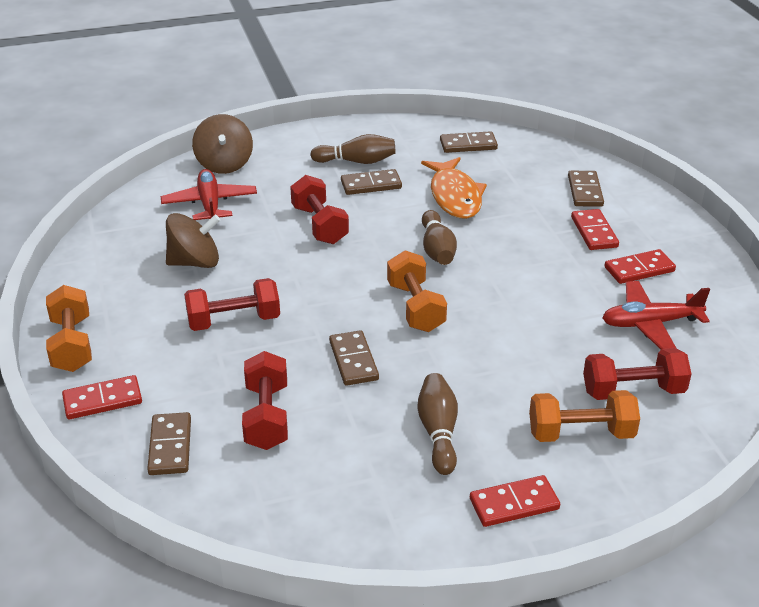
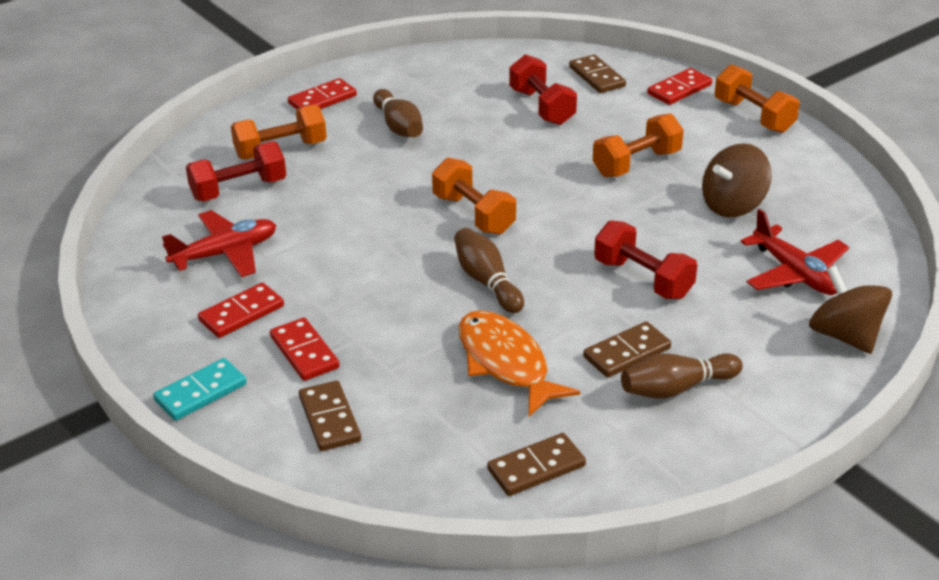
camera: 160 degrees right, 0 degrees up
red dumbbell [184,278,280,331] -> orange dumbbell [593,114,684,177]
brown domino [329,330,379,386] -> none
none -> turquoise domino [153,358,247,421]

